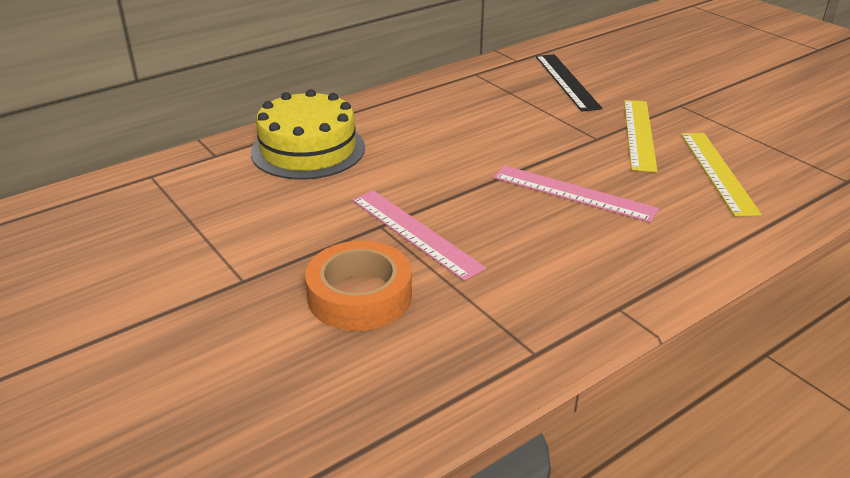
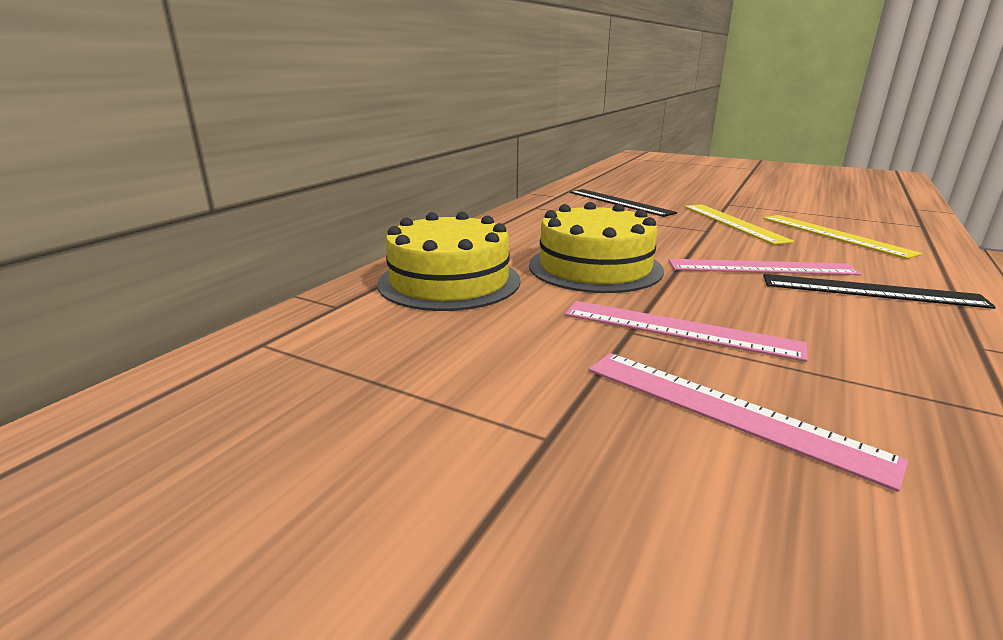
camera: 25 degrees left, 10 degrees down
orange tape [305,241,412,331] -> pink ruler [589,353,908,492]
none -> yellow cake [529,202,664,293]
none -> black ruler [763,274,996,309]

